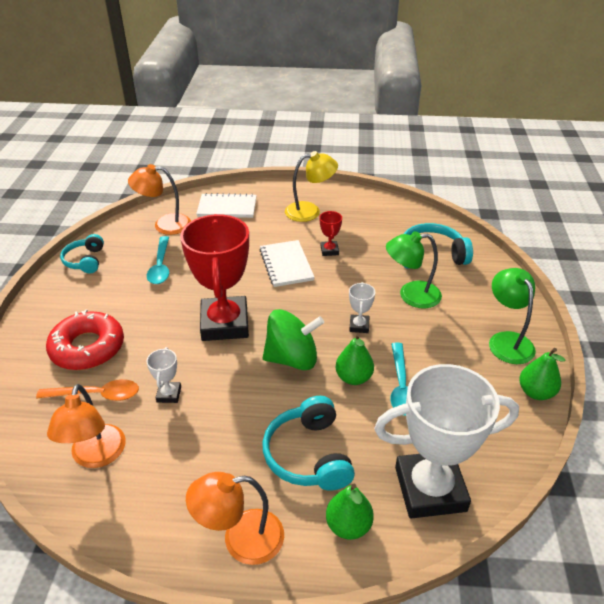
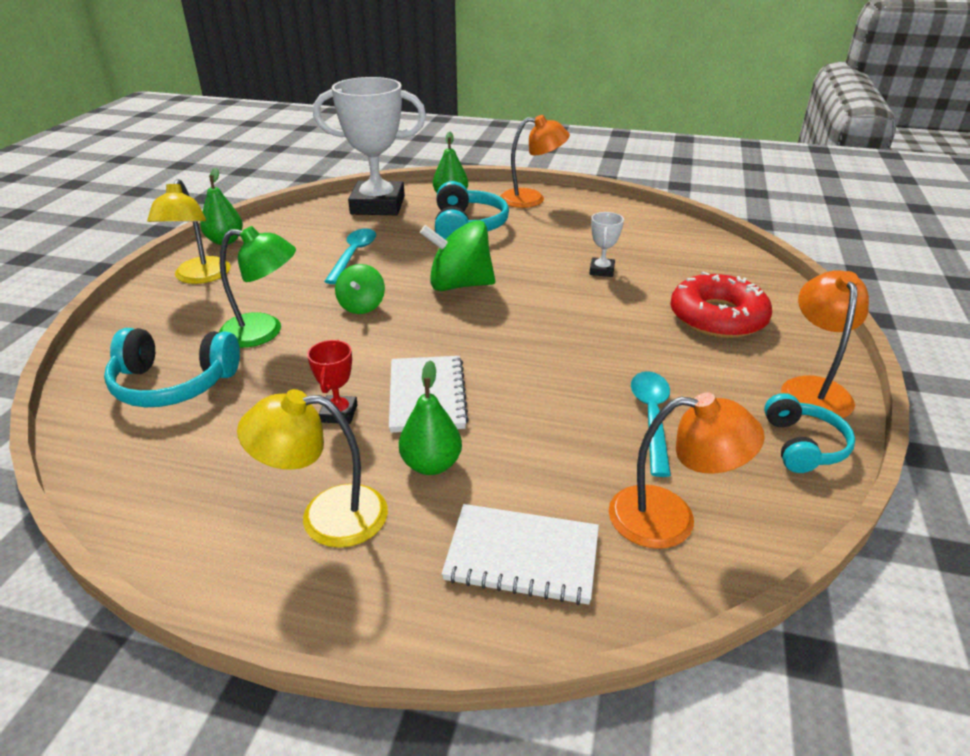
camera: 170 degrees left, 5 degrees down
orange spoon [36,379,139,401] -> none
orange lamp [47,384,126,468] -> orange lamp moved to [781,270,869,419]
red trophy [180,214,249,341] -> none
green pear [336,333,374,385] -> green pear moved to [399,360,462,475]
white trophy [349,282,375,333] -> green spinning top [335,264,385,314]
green lamp [489,268,536,364] -> yellow lamp [147,179,231,284]

